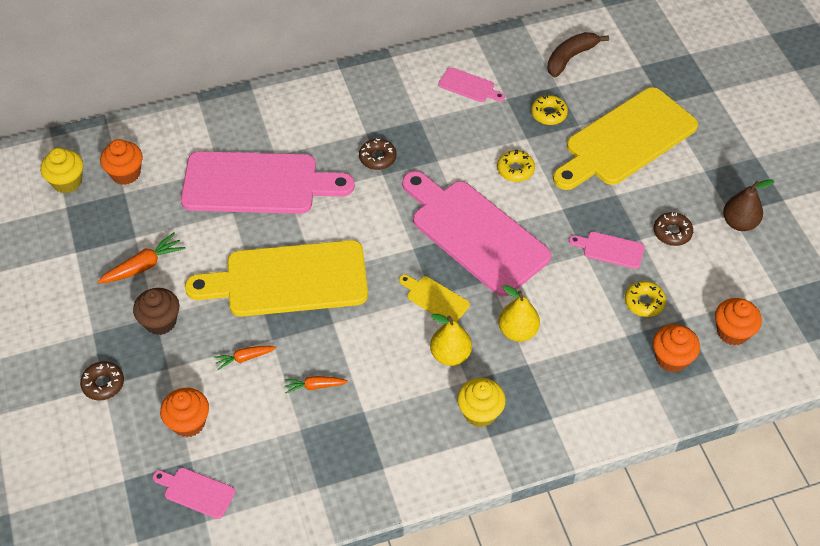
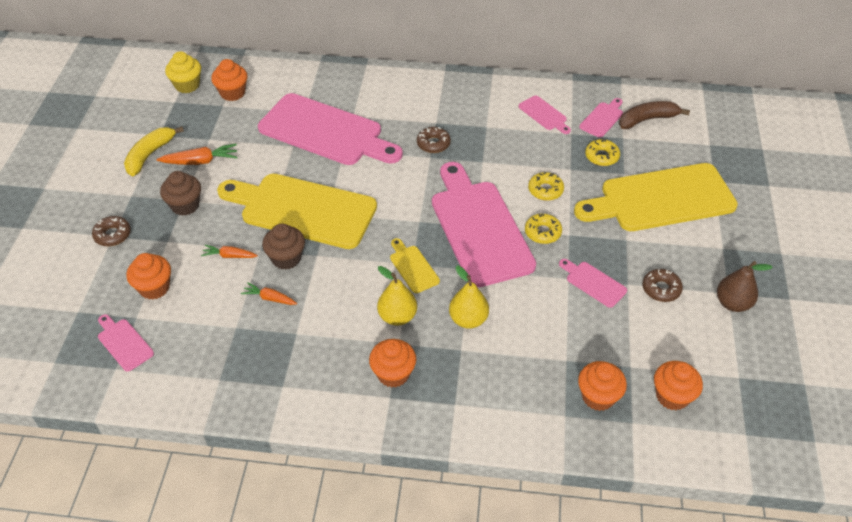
camera: 25 degrees right, 5 degrees down
yellow cupcake [457,378,506,427] -> orange cupcake [369,339,416,388]
yellow donut [625,281,666,317] -> yellow donut moved to [525,213,562,244]
none -> yellow banana [124,126,184,176]
none -> brown cupcake [262,224,305,270]
none -> pink cutting board [579,98,623,138]

